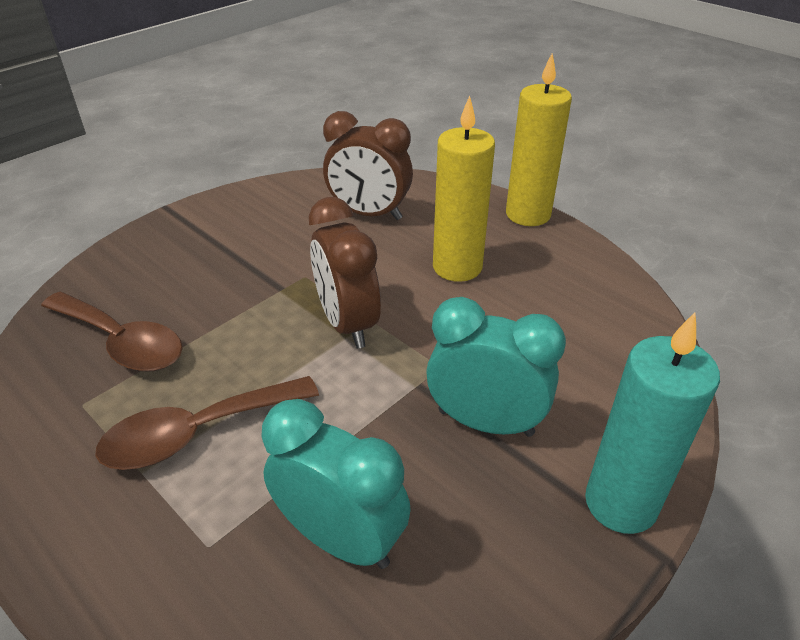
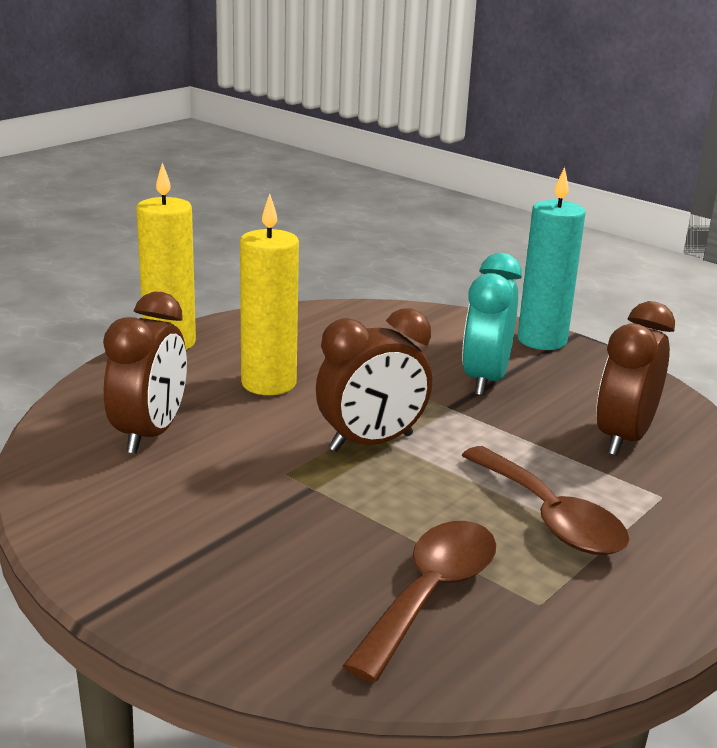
camera: 95 degrees left, 15 degrees down
turquoise clock [261,399,411,569] -> brown clock [596,301,675,456]

